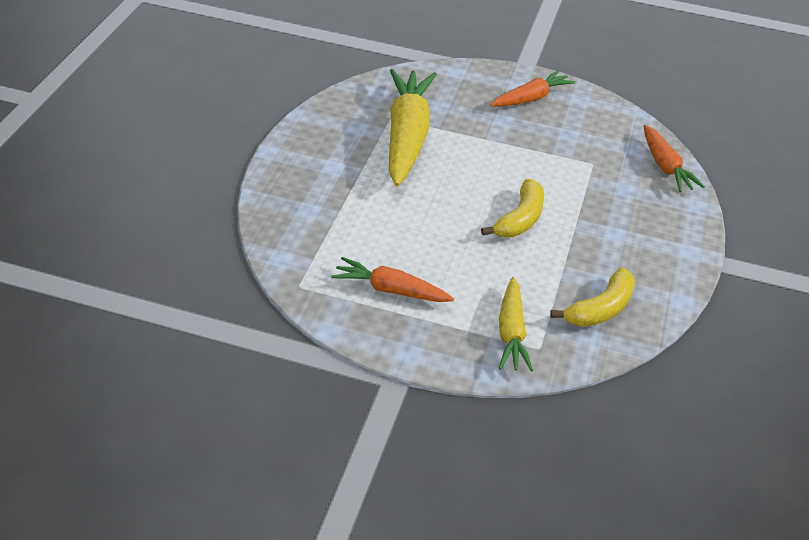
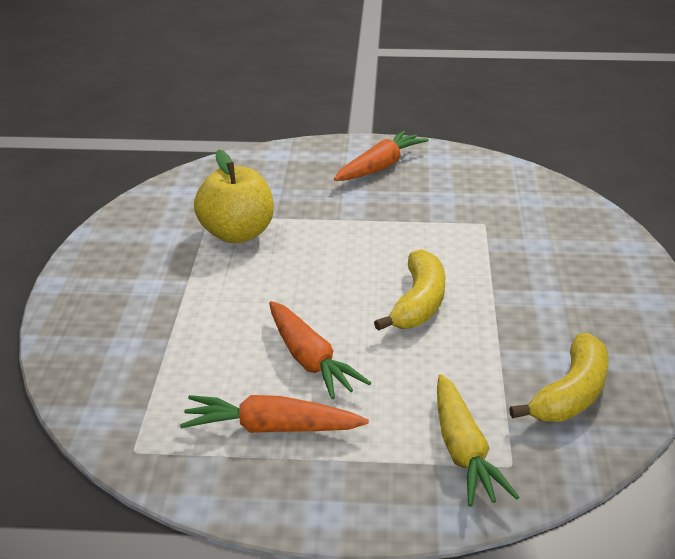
camera: 10 degrees left, 10 degrees down
yellow carrot [389,69,437,186] -> yellow apple [194,149,274,243]
orange carrot [644,125,705,192] -> orange carrot moved to [269,301,371,399]

